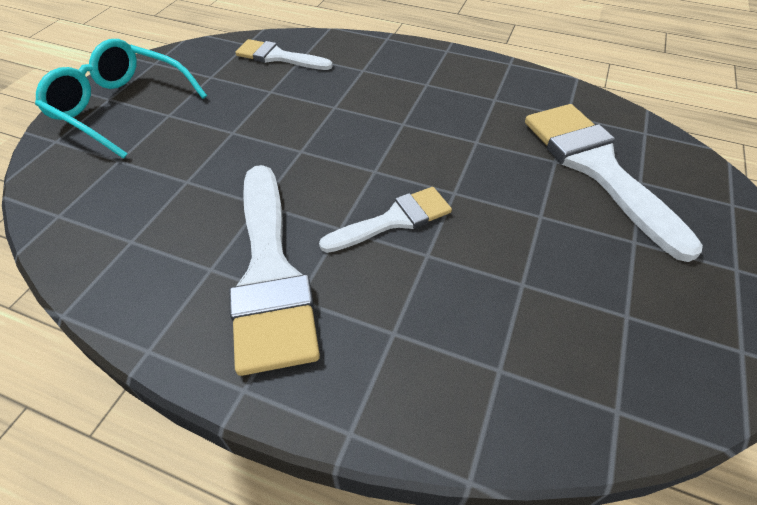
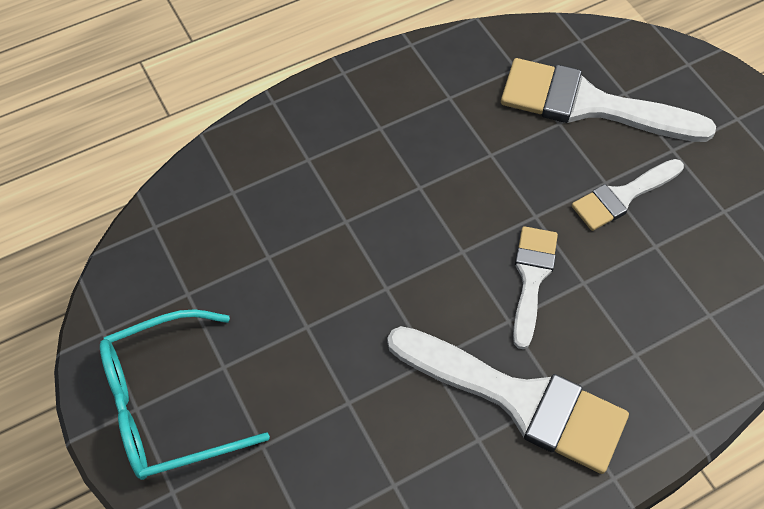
camera: 50 degrees left, 10 degrees up
white brush [235,39,333,70] -> white brush moved to [571,159,684,231]

